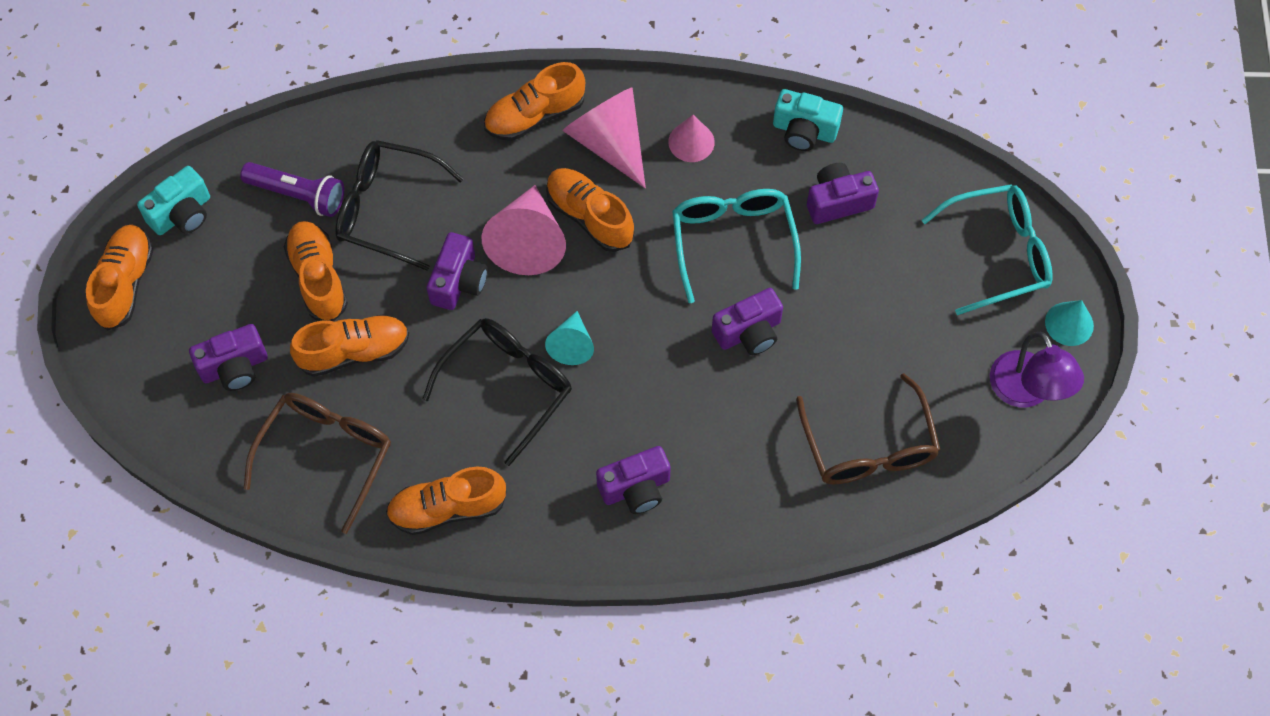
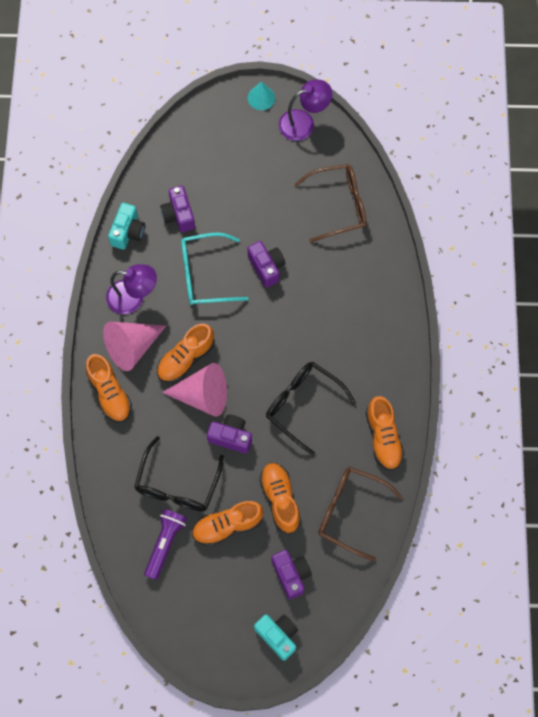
camera: 90 degrees left, 5 degrees up
orange shoe [86,225,153,330] -> none
turquoise camera [137,166,210,235] -> turquoise camera moved to [254,614,298,661]
turquoise cone [545,311,594,365] -> none
purple camera [596,446,671,514] -> none
pink cone [668,115,715,162] -> purple lamp [106,264,157,314]
turquoise glasses [922,184,1053,315] -> none

